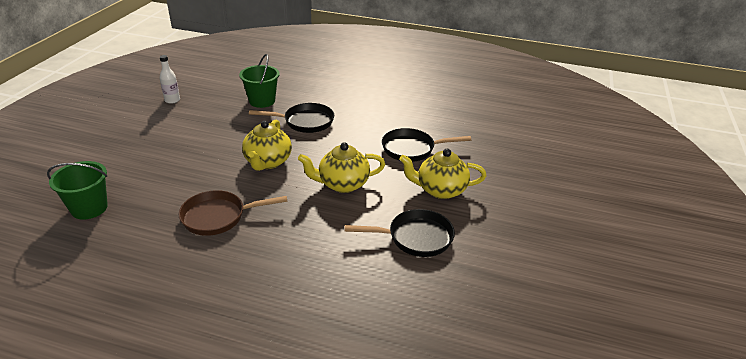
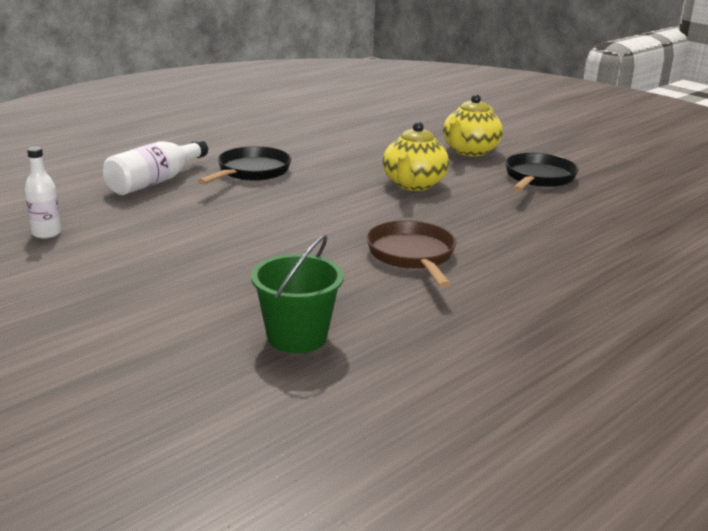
camera: 60 degrees left, 10 degrees down
brown pan [179,190,288,236] -> brown pan turned 150 degrees clockwise [366,220,456,288]
green bucket [239,54,280,108] -> white bottle [103,139,208,195]
yellow teapot [242,119,292,171] -> none
black pan [382,128,471,162] -> none

